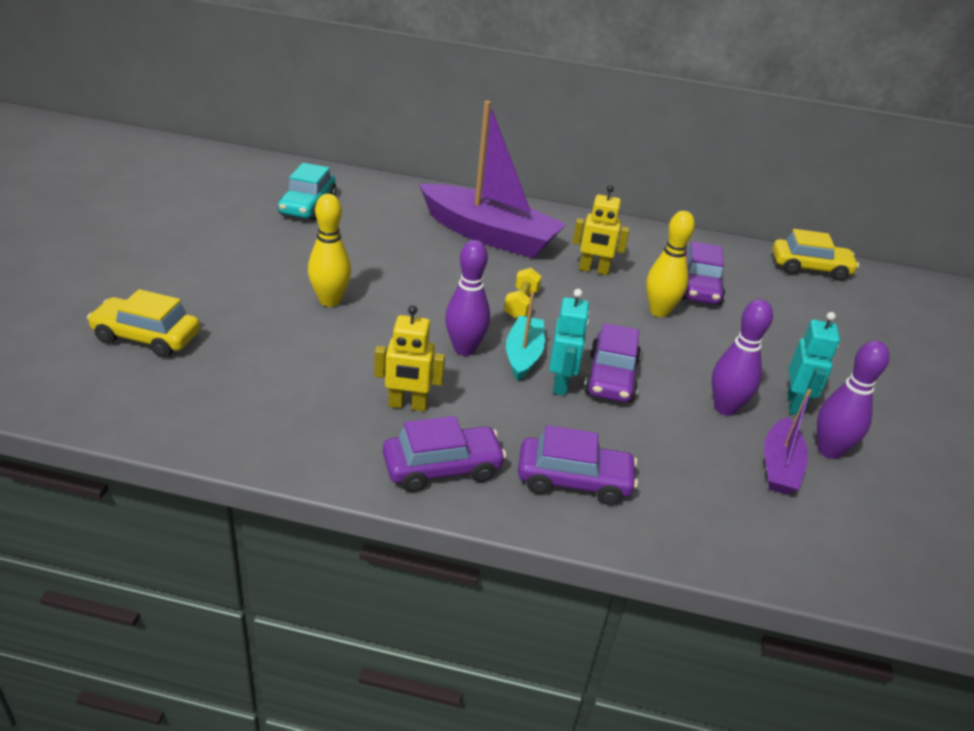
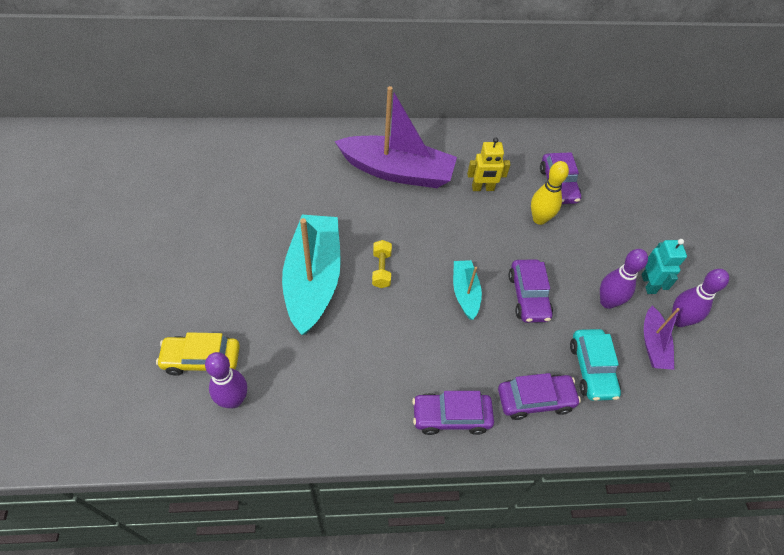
camera: 15 degrees left, 20 degrees up
turquoise car [278,163,337,220] -> turquoise car moved to [570,329,621,401]
yellow bowling pin [308,194,351,307] -> turquoise boat [282,215,341,335]
yellow robot [374,305,445,411] -> none
purple car [383,416,506,492] -> purple car turned 150 degrees counterclockwise [412,391,494,435]
purple bowling pin [445,240,490,356] -> purple bowling pin moved to [205,352,247,408]
yellow dumbbell [504,268,542,318] -> yellow dumbbell moved to [372,240,392,288]
turquoise robot [549,289,590,396] -> none
yellow car [773,229,859,281] -> none

